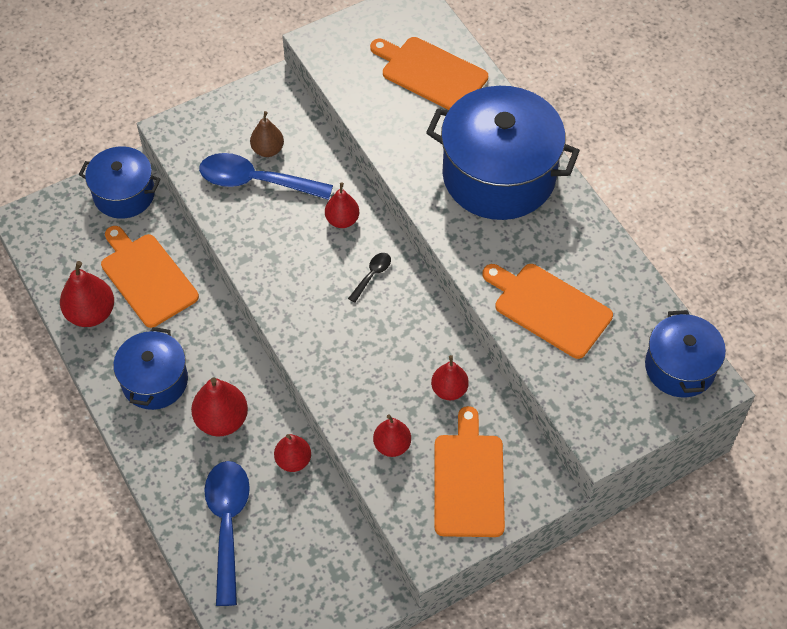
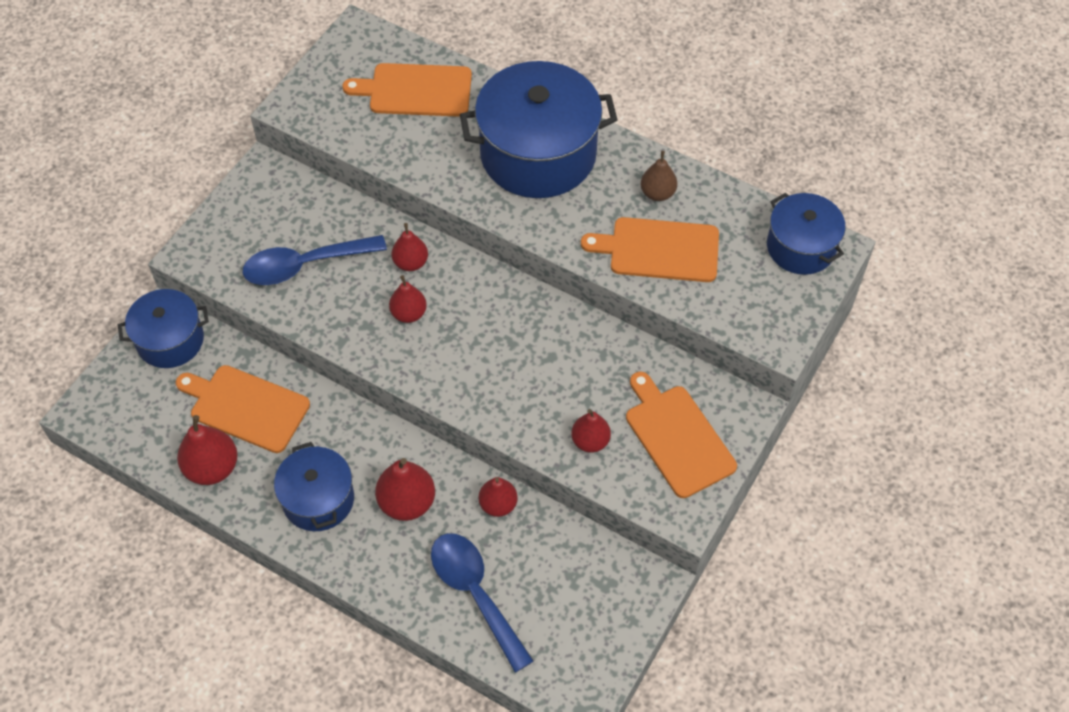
camera: 30 degrees left, 0 degrees up
brown pear [250,111,284,157] -> brown pear moved to [641,151,677,201]
black spoon [348,253,391,303] -> none
red pear [431,355,469,400] -> red pear moved to [389,275,427,323]

